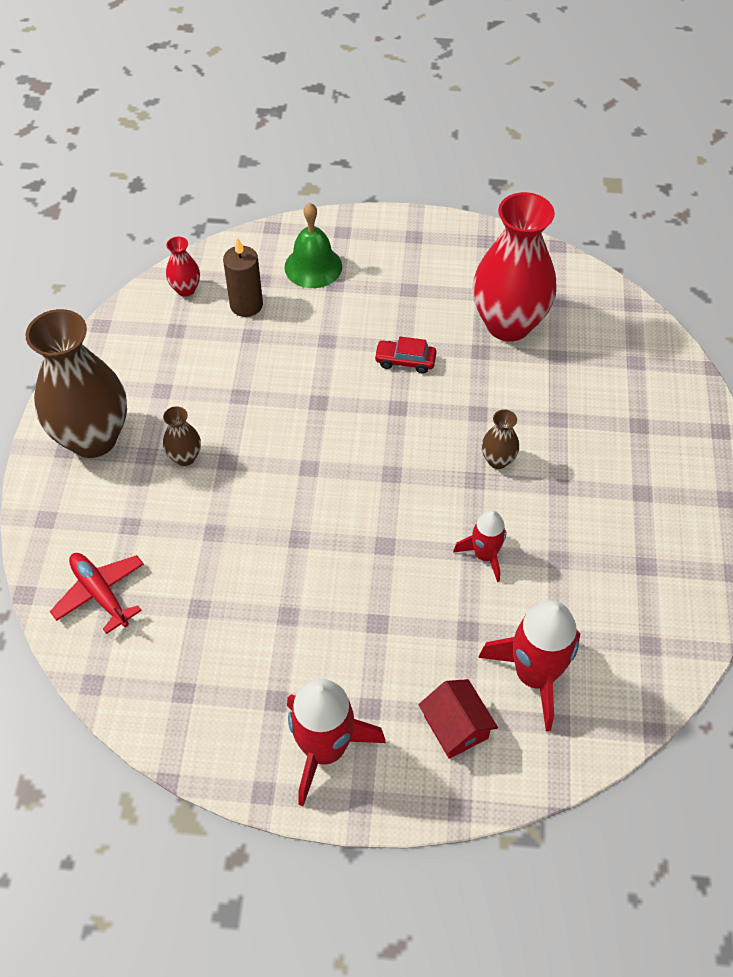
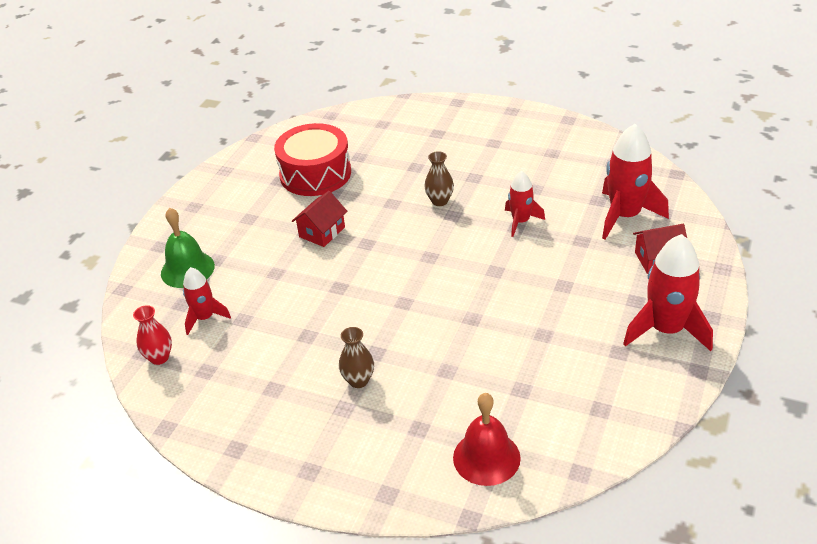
camera: 70 degrees left, 15 degrees down
brown vase [26,309,127,458] -> none
red plane [50,553,144,634] -> red bell [453,393,521,486]
brown candle [223,238,263,317] -> red rocket [183,267,231,335]
red car [374,337,436,373] -> red house [292,191,347,247]
red vase [473,192,557,341] -> red drum [274,123,351,196]

